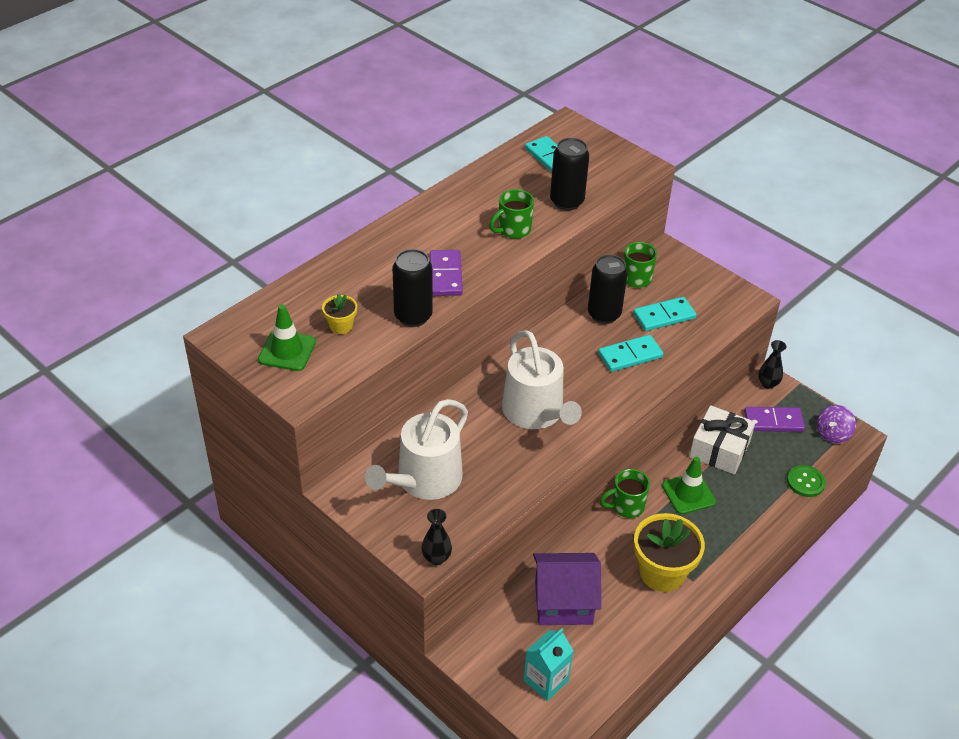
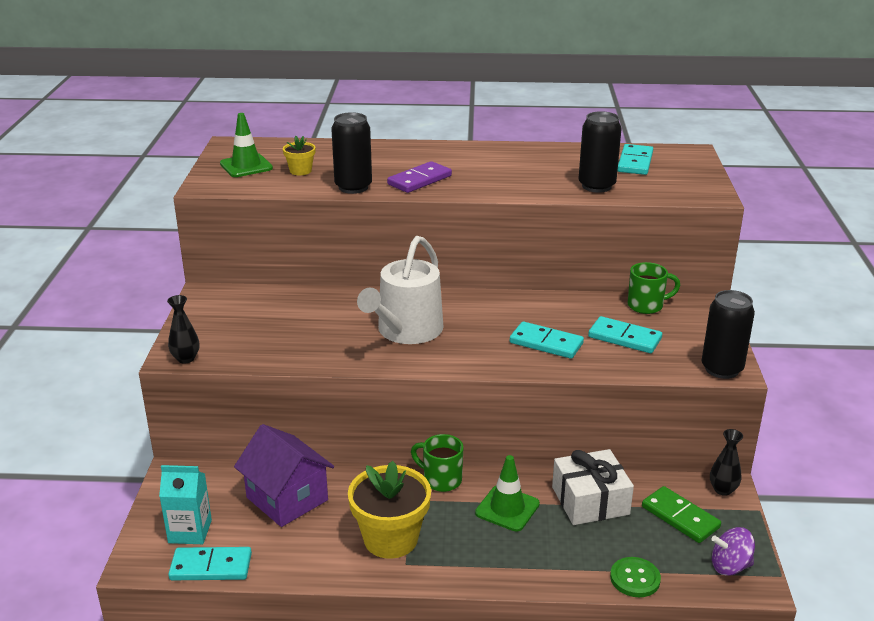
camera: 50 degrees right, 15 degrees down
white watering can [365,399,468,500] -> none
green mug [489,189,534,239] -> none
black can [588,255,628,324] -> black can moved to [701,290,755,379]
purple domino [744,407,805,432] -> green domino [642,486,721,543]
none -> turquoise domino [168,547,252,580]

